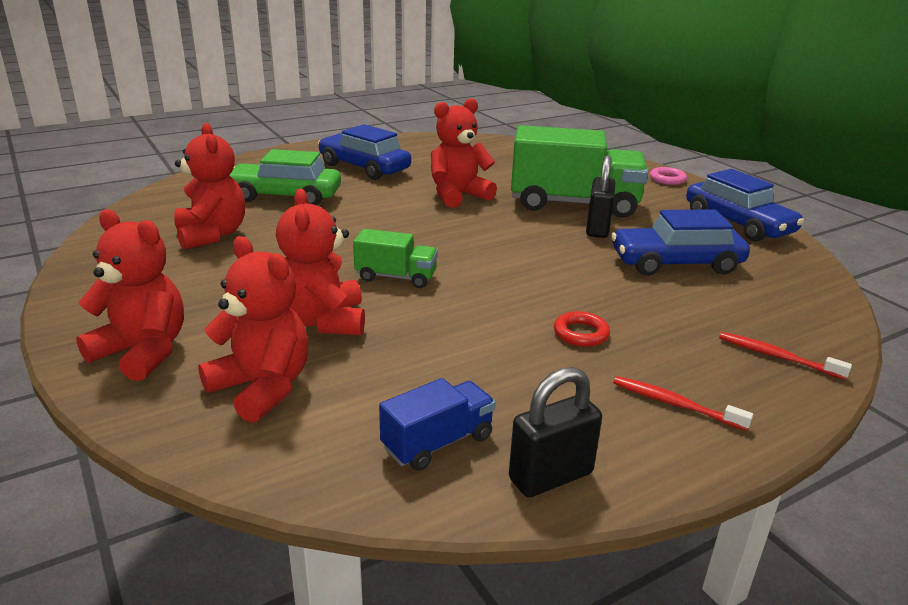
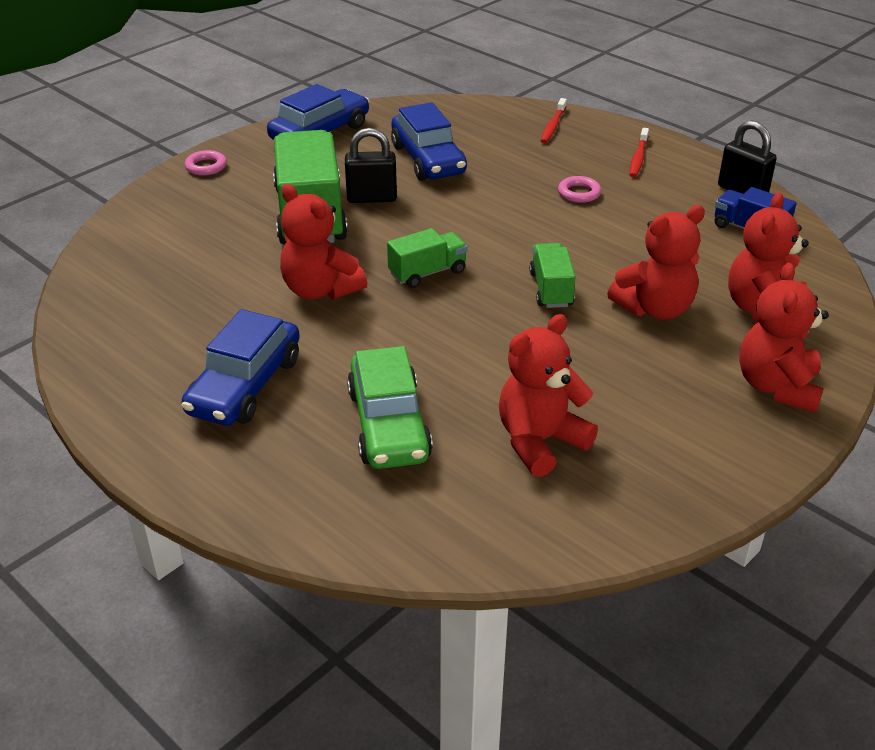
camera: 105 degrees left, 10 degrees up
red ring [554,311,610,347] -> pink ring [558,176,601,203]
none -> green truck [387,228,468,288]

